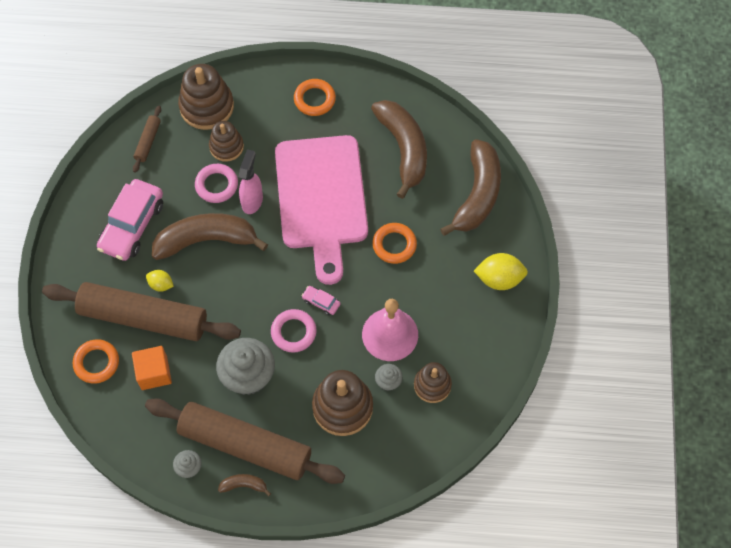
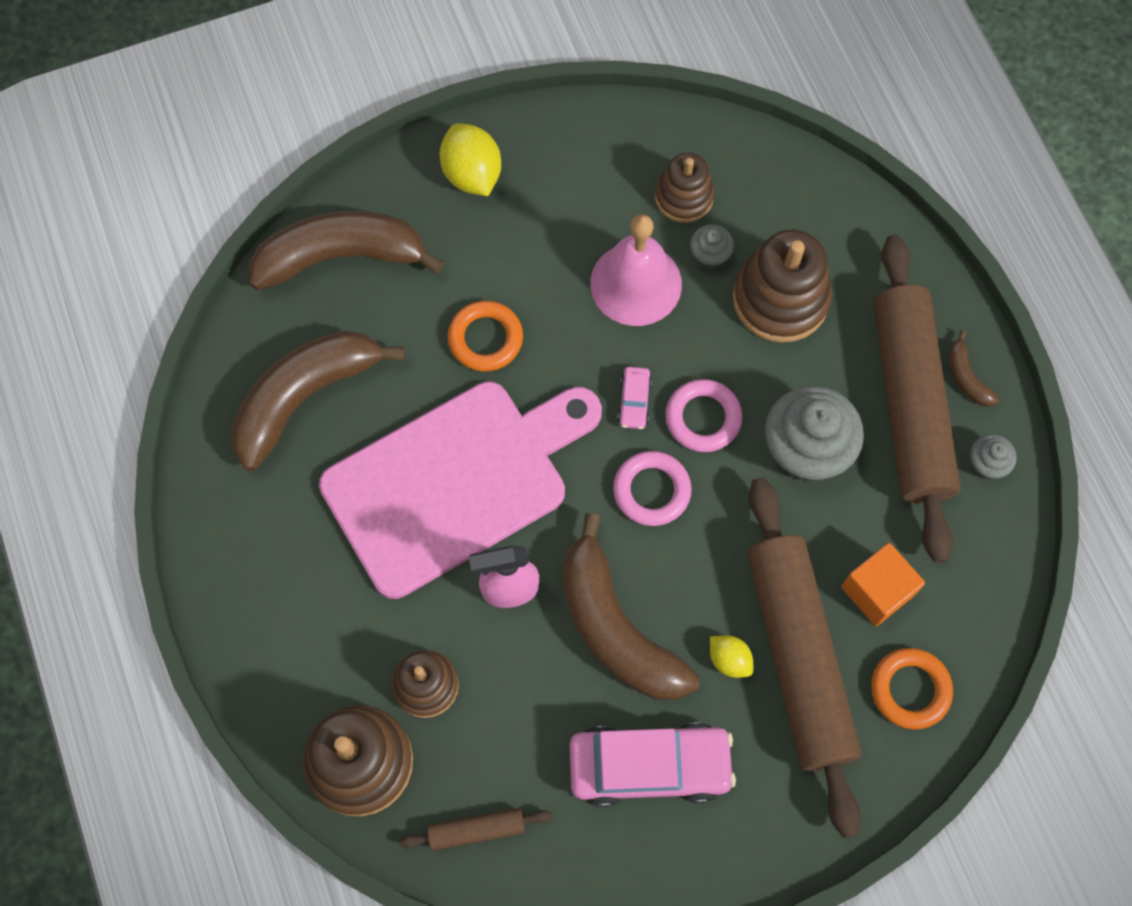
camera: 115 degrees left, 5 degrees up
yellow lemon [146,270,174,292] -> yellow lemon turned 45 degrees counterclockwise [710,635,753,678]
pink ring [195,164,238,203] -> pink ring moved to [613,451,692,526]
orange ring [294,79,336,116] -> none

